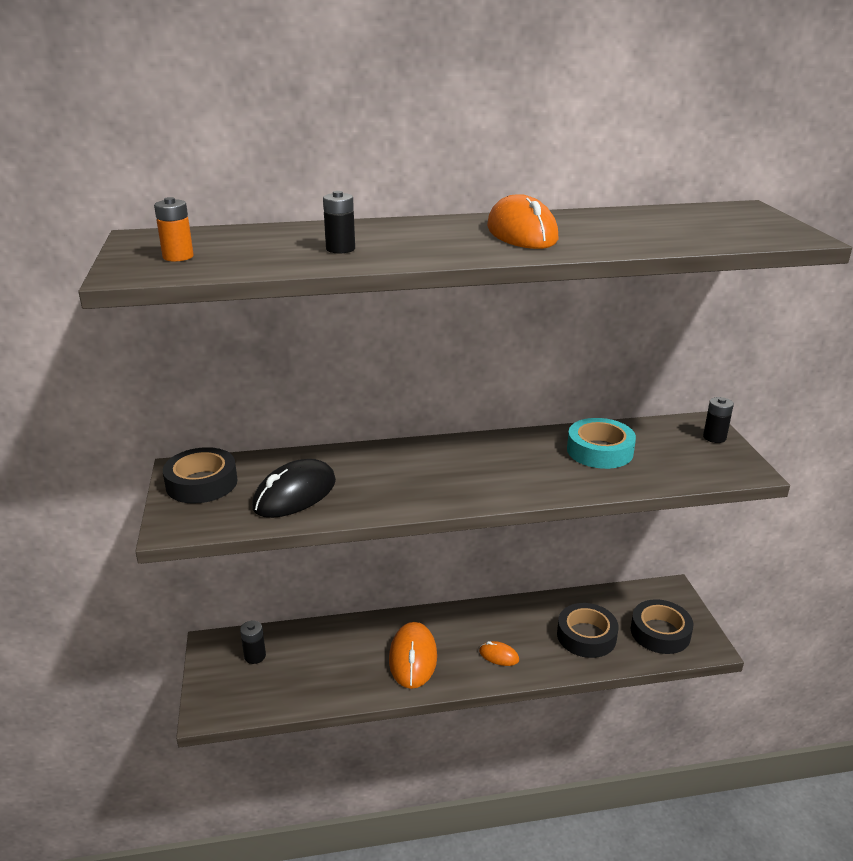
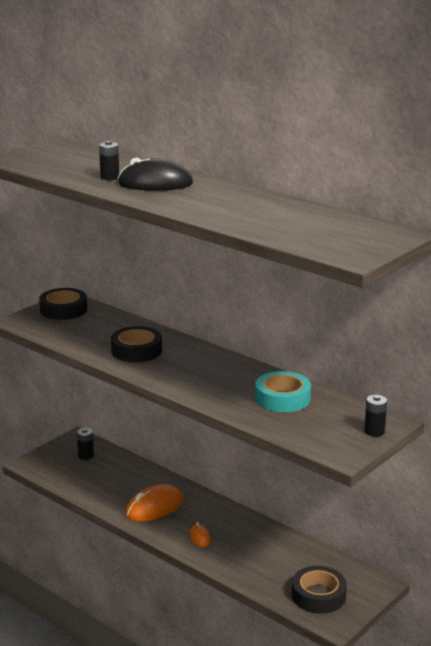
camera: 50 degrees right, 5 degrees down
orange battery [154,197,194,262] -> none
black mouse [252,459,336,518] -> black mouse moved to [118,158,193,191]
orange mouse [487,194,559,249] -> none
black tape [557,603,619,658] -> black tape moved to [111,326,162,362]

